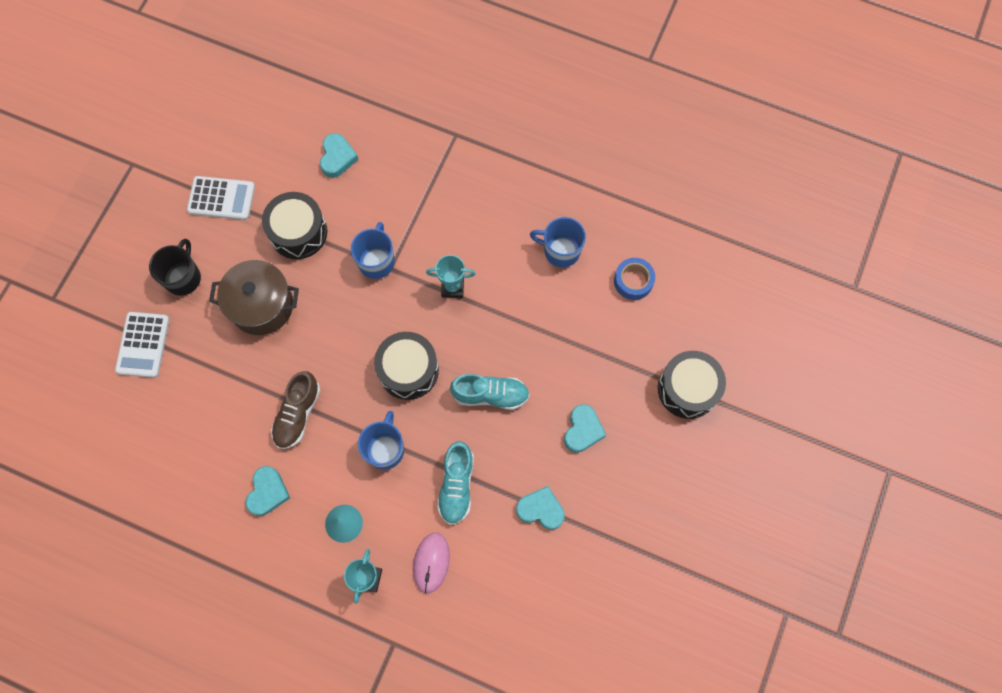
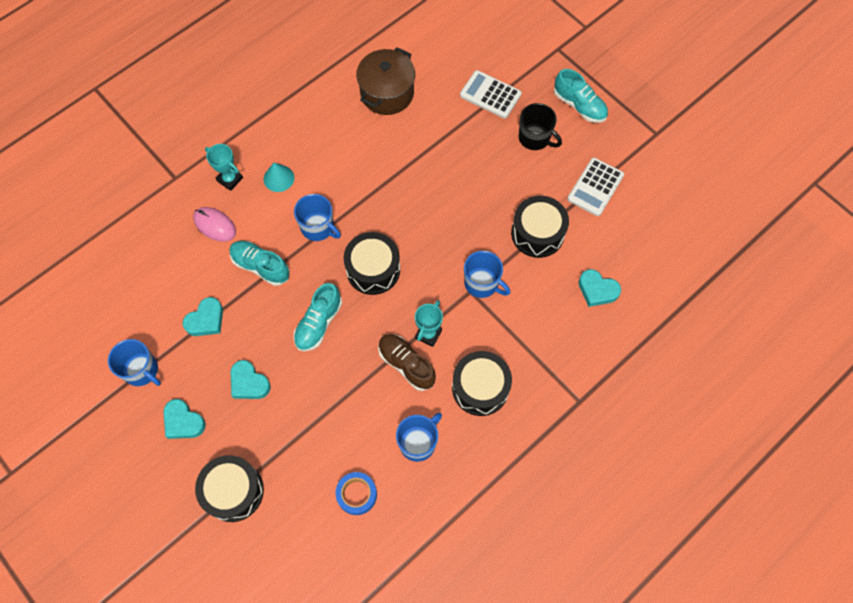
camera: 115 degrees right, 5 degrees down
brown pot [209,260,299,335] -> brown pot moved to [356,47,415,115]
turquoise heart [246,466,290,516] -> turquoise heart moved to [163,399,206,439]
brown shoe [271,371,320,449] -> brown shoe moved to [378,334,436,391]
none -> blue mug [108,339,161,386]
none -> black drum [452,351,512,416]
none -> turquoise shoe [554,69,608,123]

